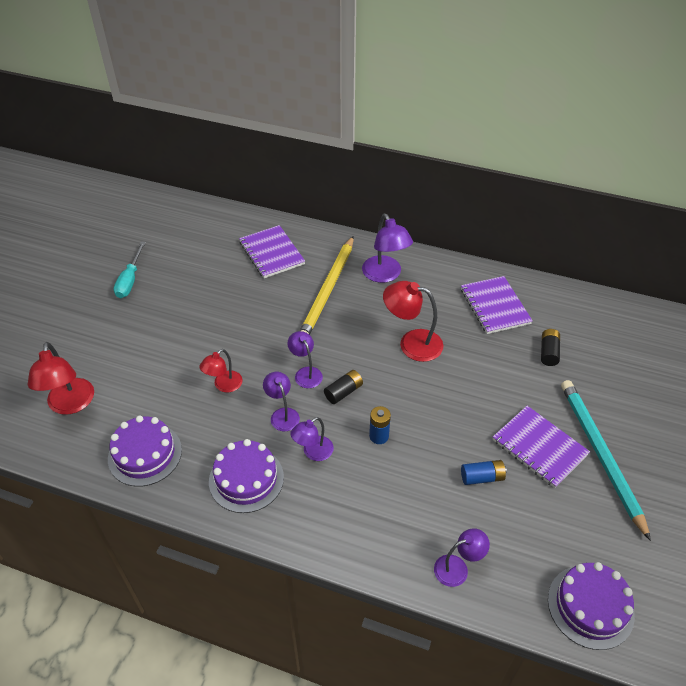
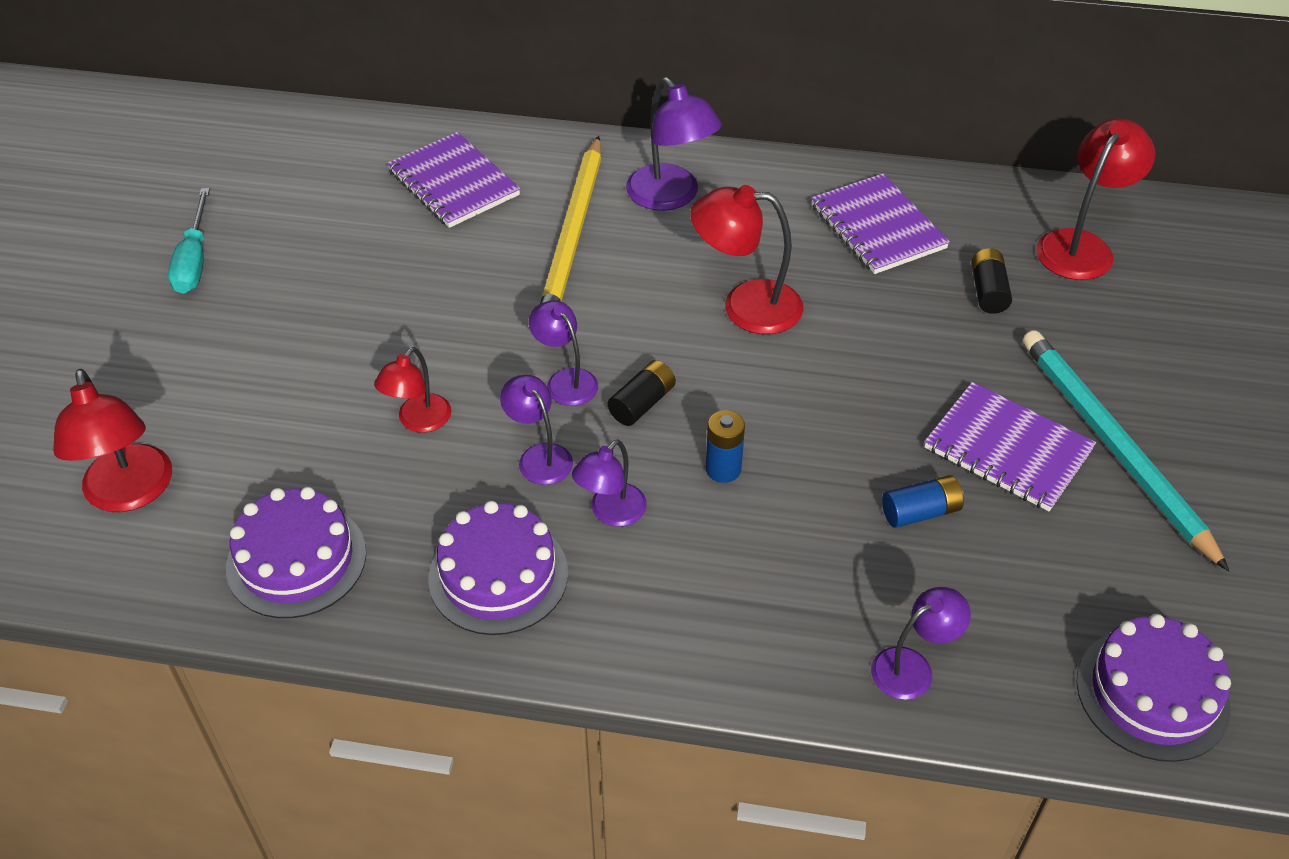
camera: 10 degrees left, 0 degrees up
none -> red lamp [1036,118,1155,280]

